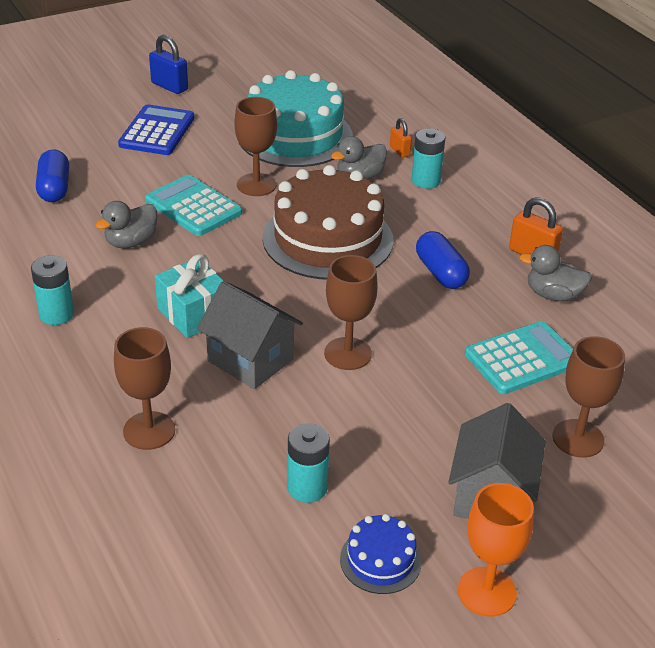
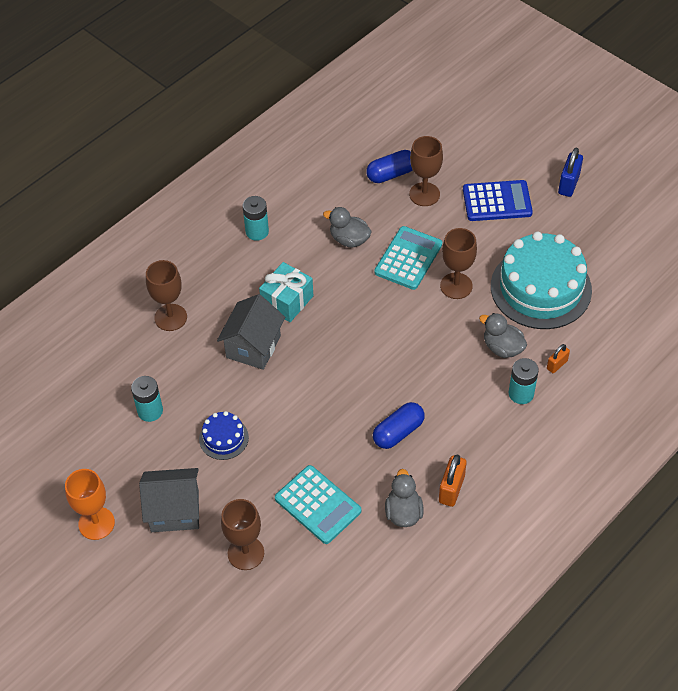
camera: 75 degrees right, 15 degrees up
brown cake [263,165,393,280] -> none
brown goblet [324,255,378,370] -> brown goblet moved to [409,136,443,206]
blue cake [340,514,422,594] -> blue cake moved to [199,411,249,460]

